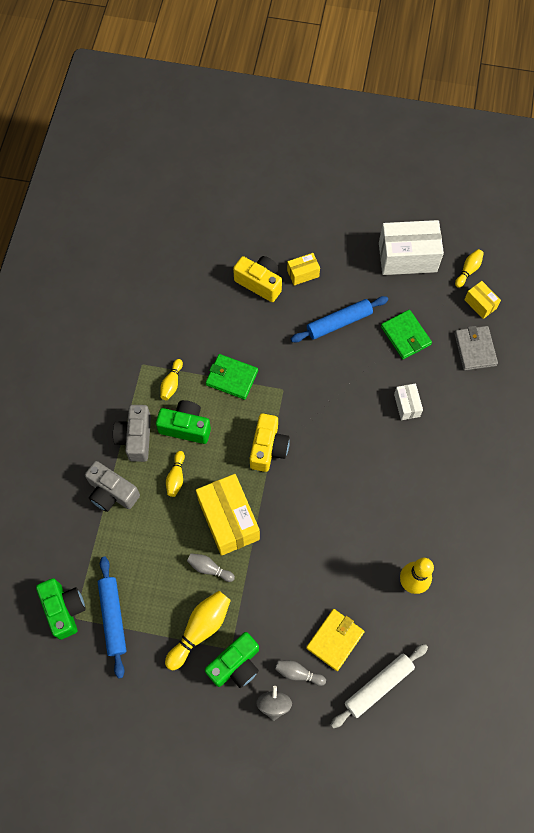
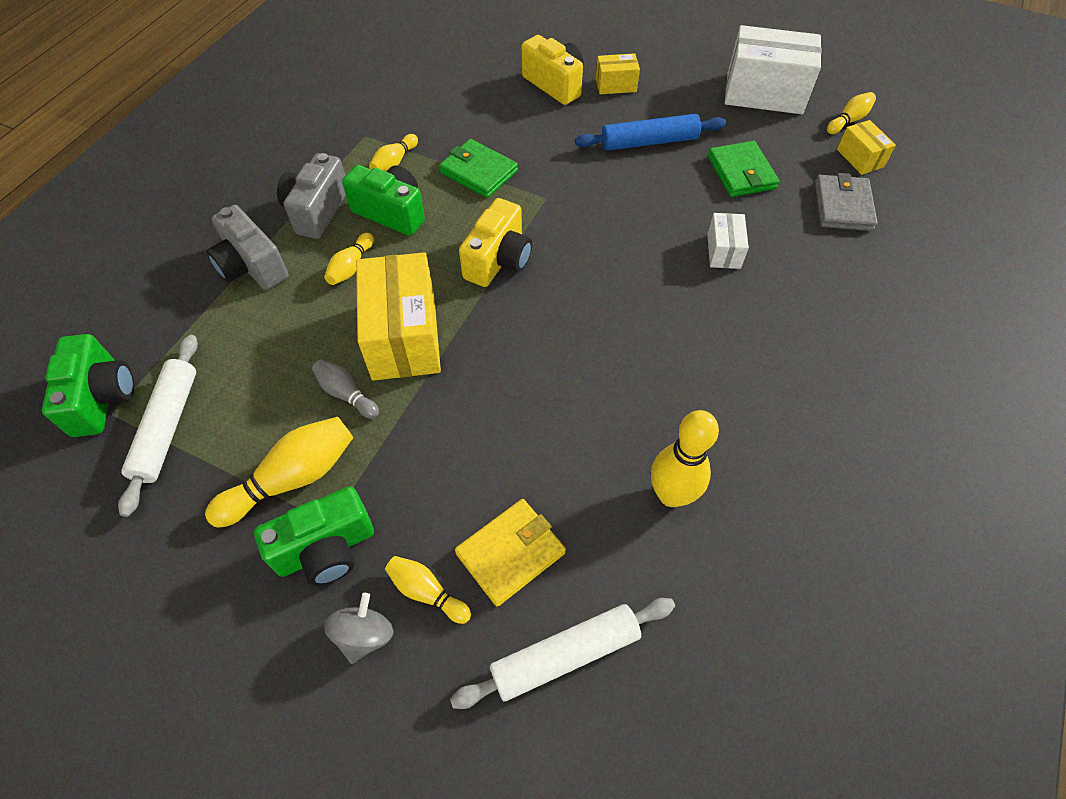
camera: 15 degrees right, 10 degrees down
blue rolling pin [98,557,126,679] -> white rolling pin [118,335,198,517]
grey bowling pin [275,660,326,686] -> yellow bowling pin [385,556,471,624]

